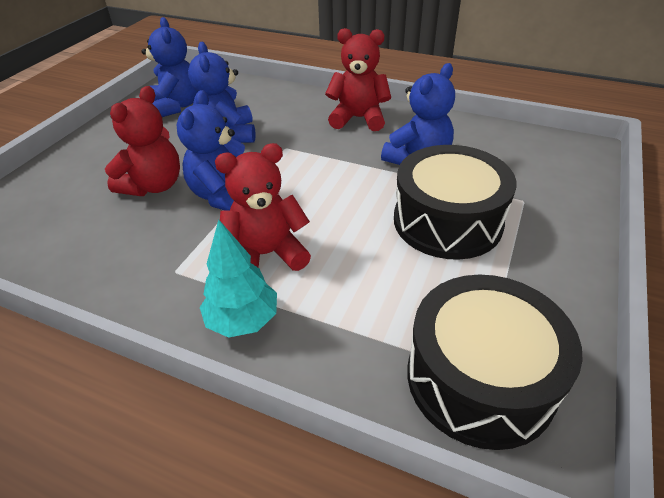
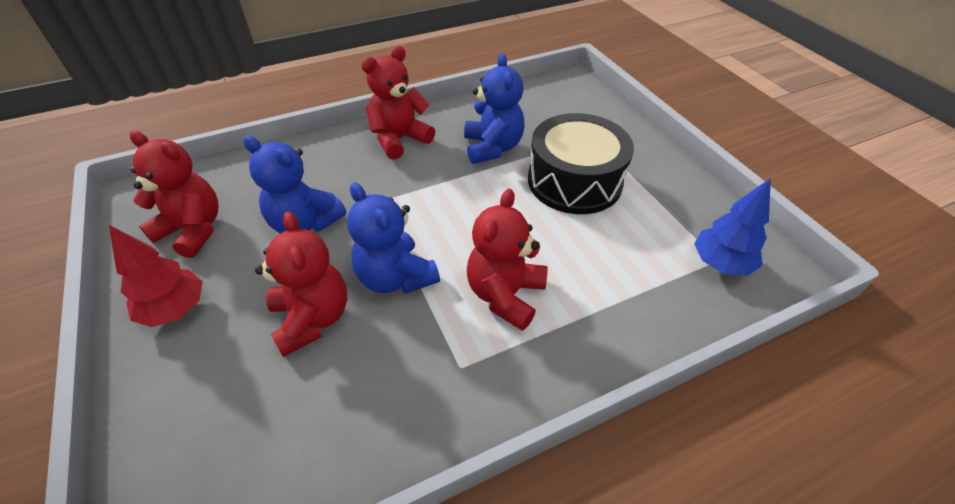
camera: 50 degrees left, 5 degrees up
blue teddy bear [141,17,198,117] -> red teddy bear [130,131,219,258]
turquoise tree [200,220,277,338] -> none
black drum [407,275,583,450] -> blue tree [694,178,771,276]
none -> red tree [109,225,203,327]

